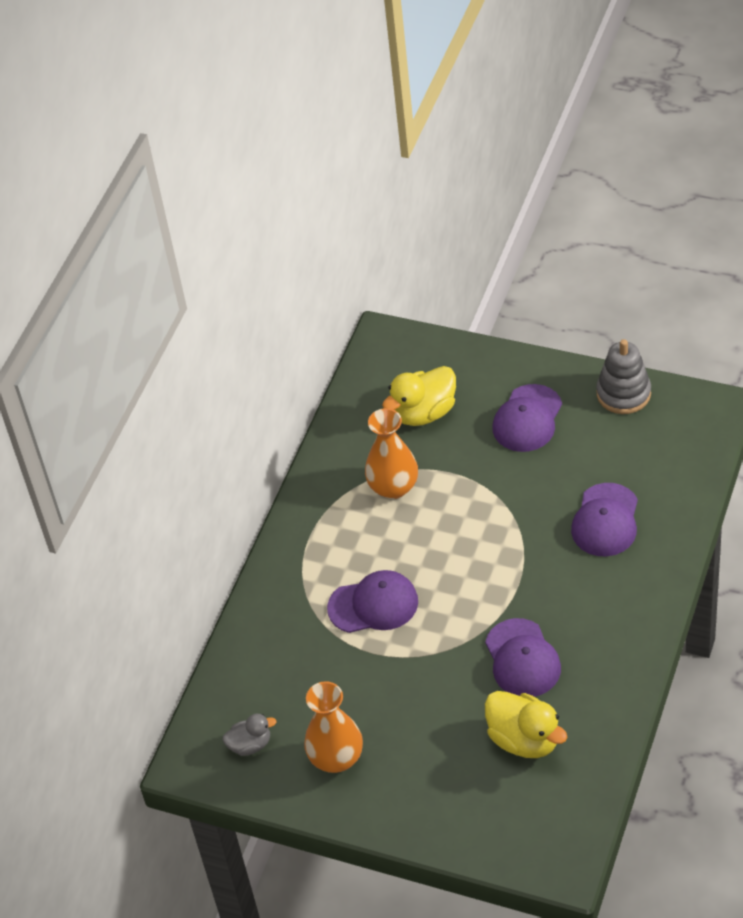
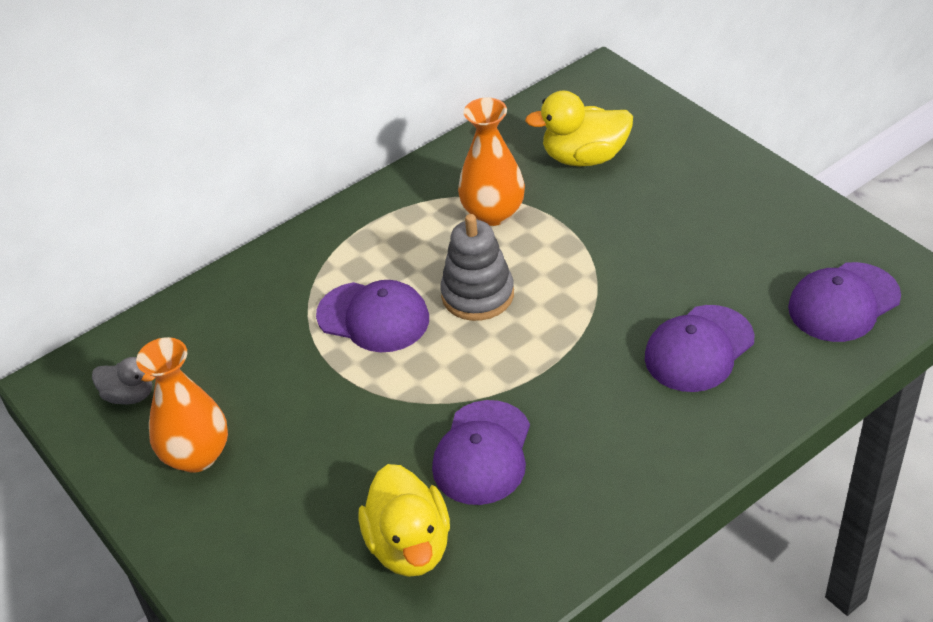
camera: 30 degrees right, 5 degrees down
purple cap [493,384,562,452] -> purple cap moved to [788,262,901,342]
grey stacking toy [596,339,651,414] -> grey stacking toy moved to [440,214,514,321]

